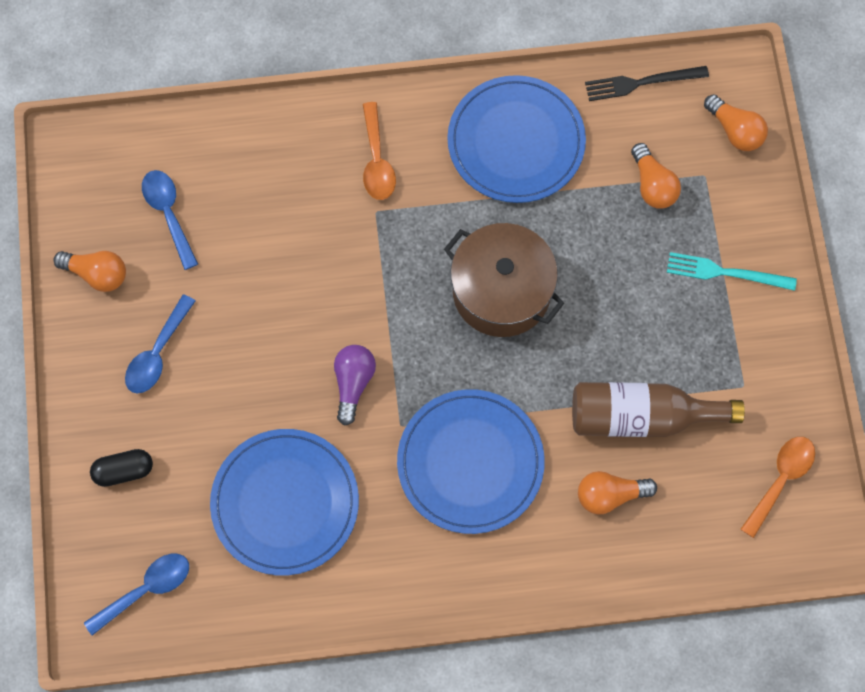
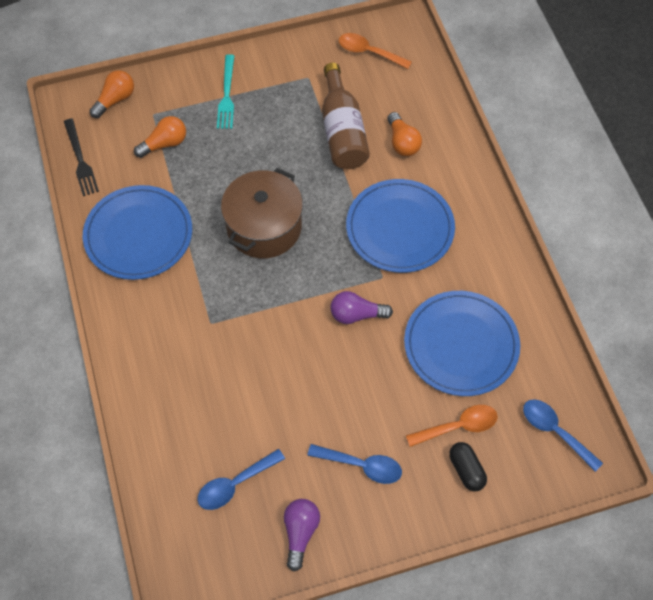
camera: 100 degrees left, 10 degrees down
orange light bulb [54,251,126,292] -> purple light bulb [284,499,320,572]
orange spoon [363,102,396,200] -> orange spoon moved to [406,405,498,447]

